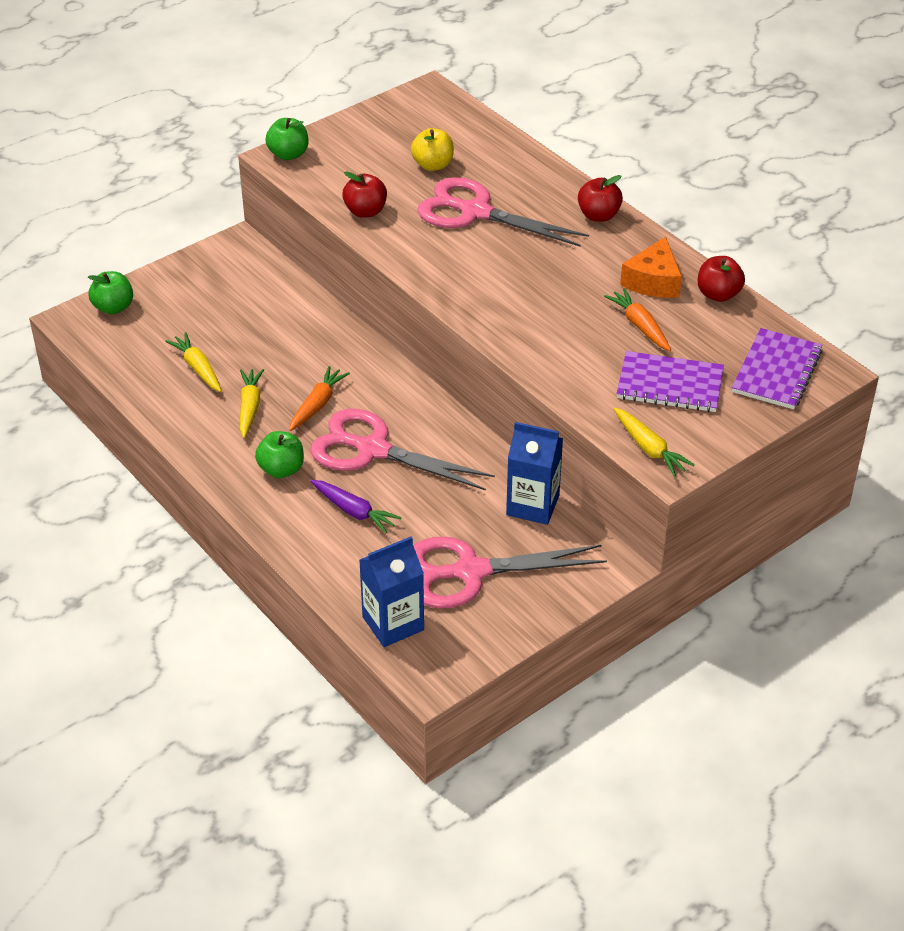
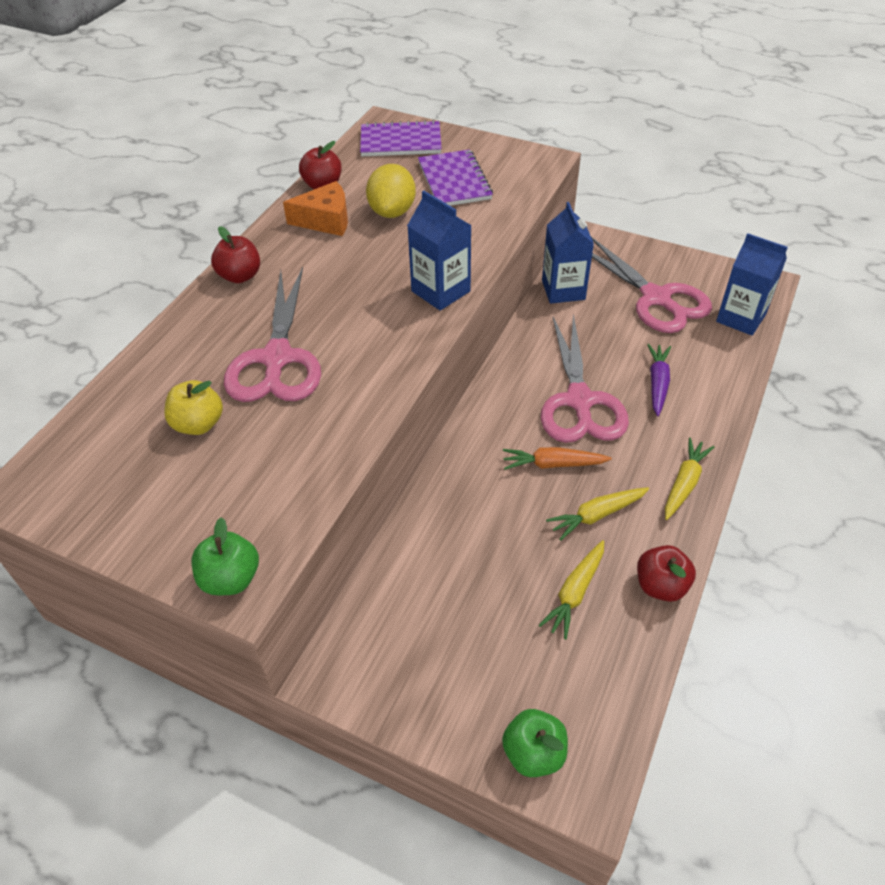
camera: 115 degrees left, 5 degrees up
green apple [255,431,304,478] -> none
red apple [342,171,387,218] -> red apple moved to [637,545,696,602]
orange carrot [604,288,671,351] -> yellow lemon [366,164,416,218]
yellow carrot [614,407,695,477] -> yellow carrot moved to [665,437,714,520]
none -> blue carton [407,191,472,311]

